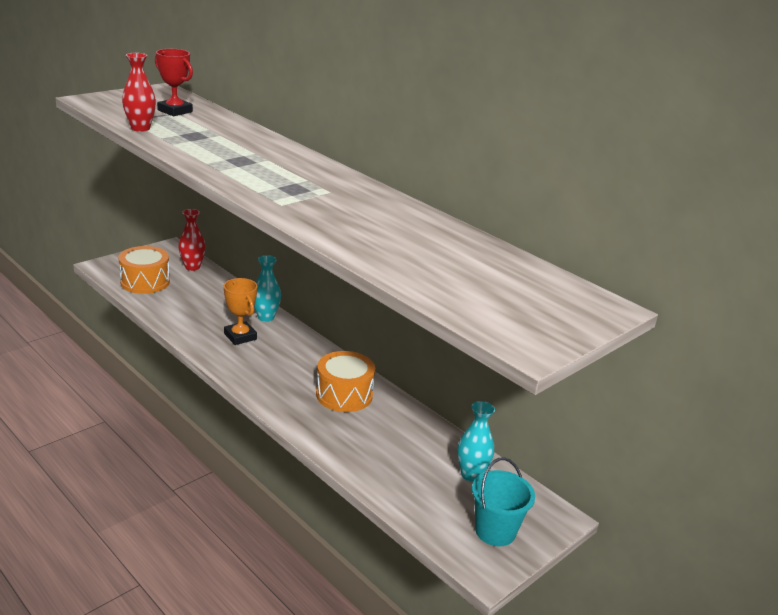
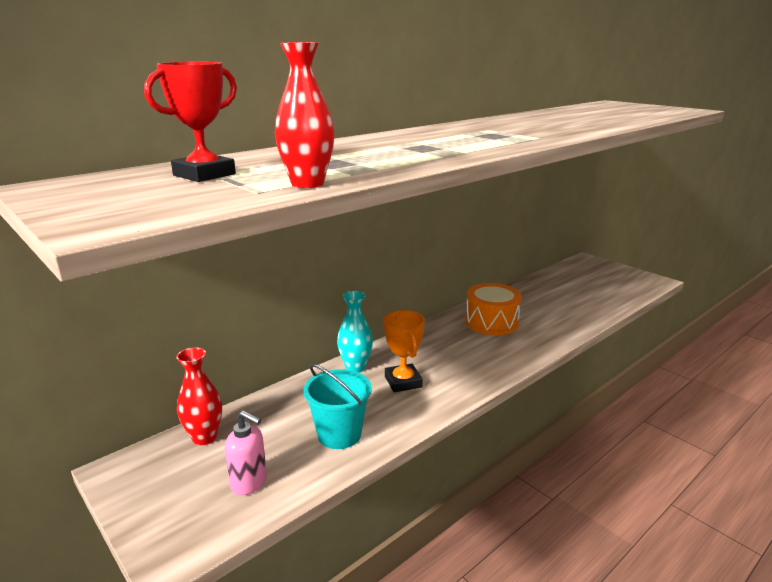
camera: 85 degrees left, 5 degrees down
orange drum [118,246,170,294] -> pink soap dispenser [225,410,267,495]
orange trophy [224,278,257,345] -> orange trophy turned 75 degrees counterclockwise [384,310,425,392]
turquoise vase [457,401,495,482] -> none
turquoise bucket [472,457,535,546] -> turquoise bucket moved to [303,364,372,449]

